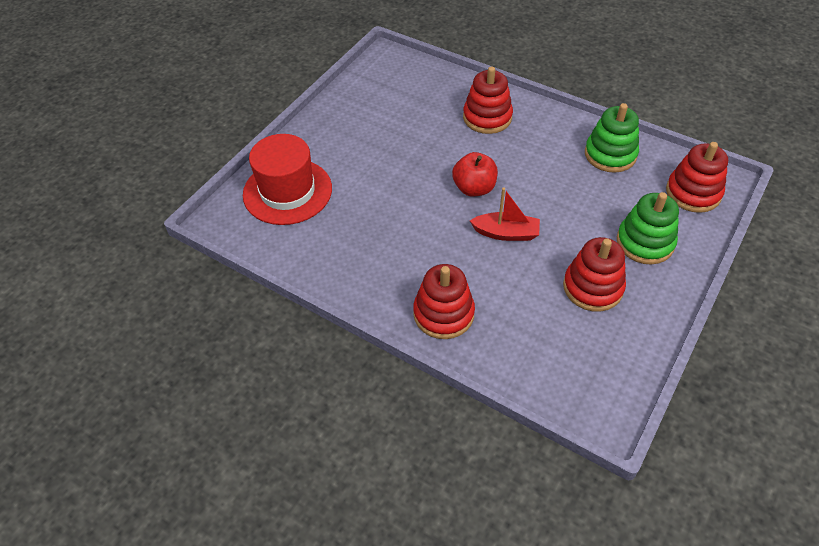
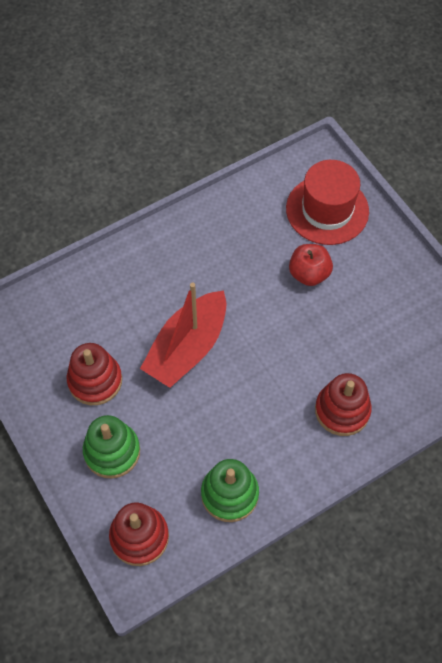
camera: 115 degrees right, 10 degrees up
red stacking toy [413,264,475,339] -> none
red apple [452,152,498,197] -> red apple moved to [289,244,333,286]
red boat [470,188,540,241] -> red boat [140,282,227,388], size x1.78

